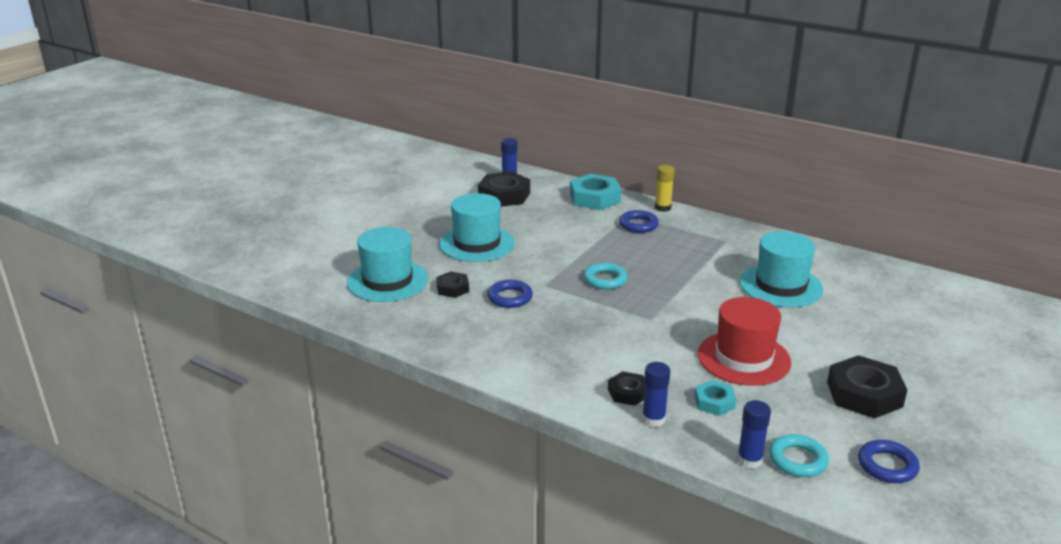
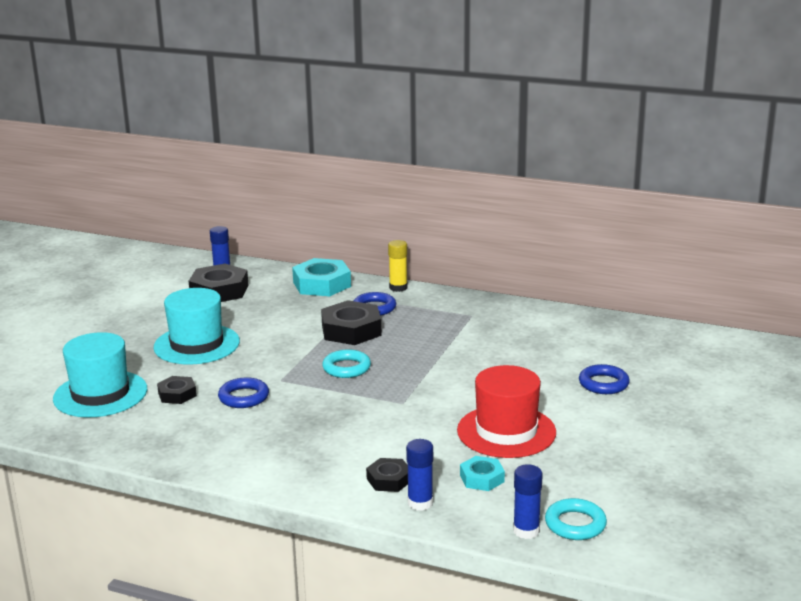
camera: 10 degrees left, 5 degrees down
turquoise hat [740,232,823,307] -> none
black nut [827,355,907,419] -> black nut moved to [321,300,382,345]
blue ring [858,440,920,483] -> blue ring moved to [579,364,630,394]

